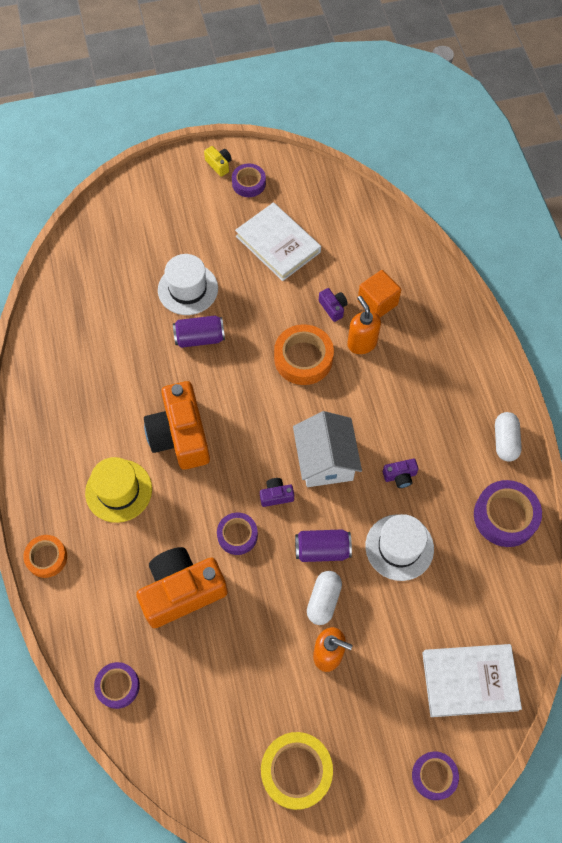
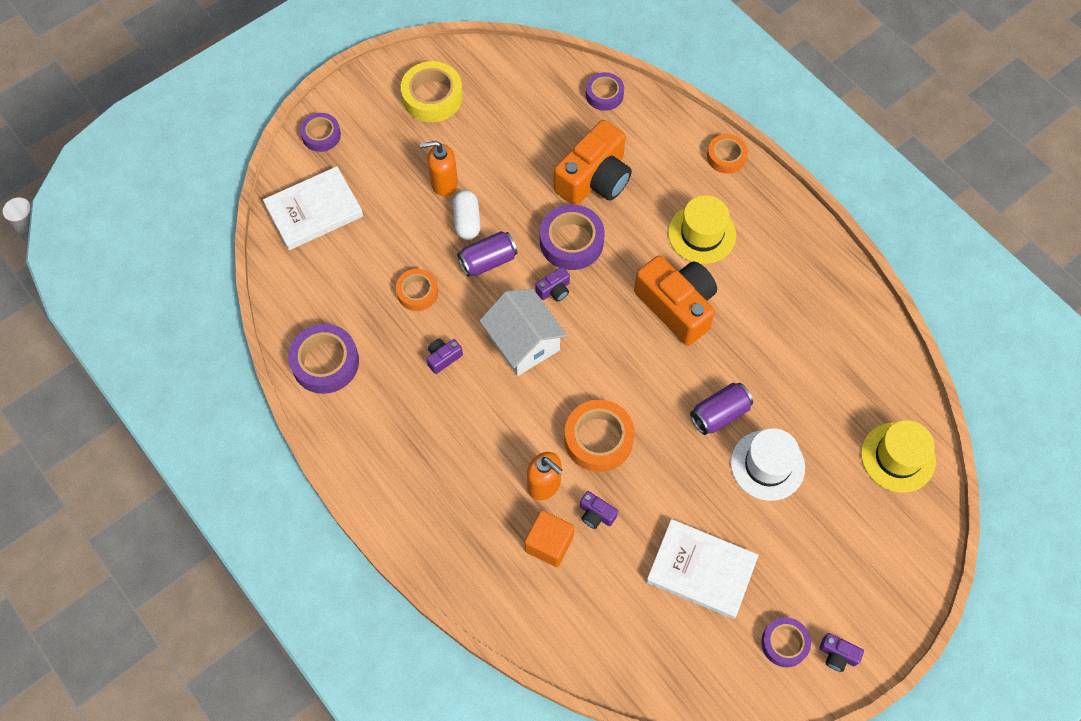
camera: 155 degrees right, 0 degrees up
yellow camera [204,146,232,177] -> purple camera [819,633,864,672]
purple tape [217,513,258,555] -> purple tape [540,204,605,270], size x1.59
white hat [365,514,434,581] -> orange tape [396,269,438,311]
white capsule [495,412,522,462] -> none
none -> yellow hat [861,420,936,493]

